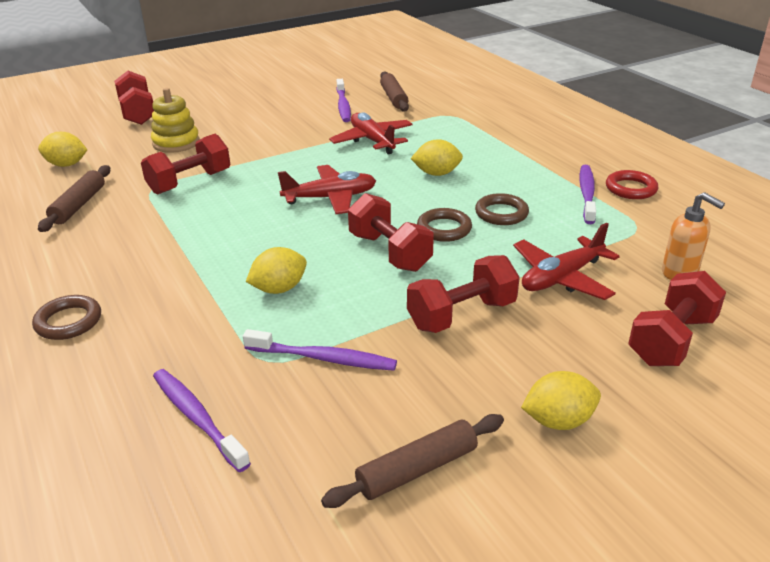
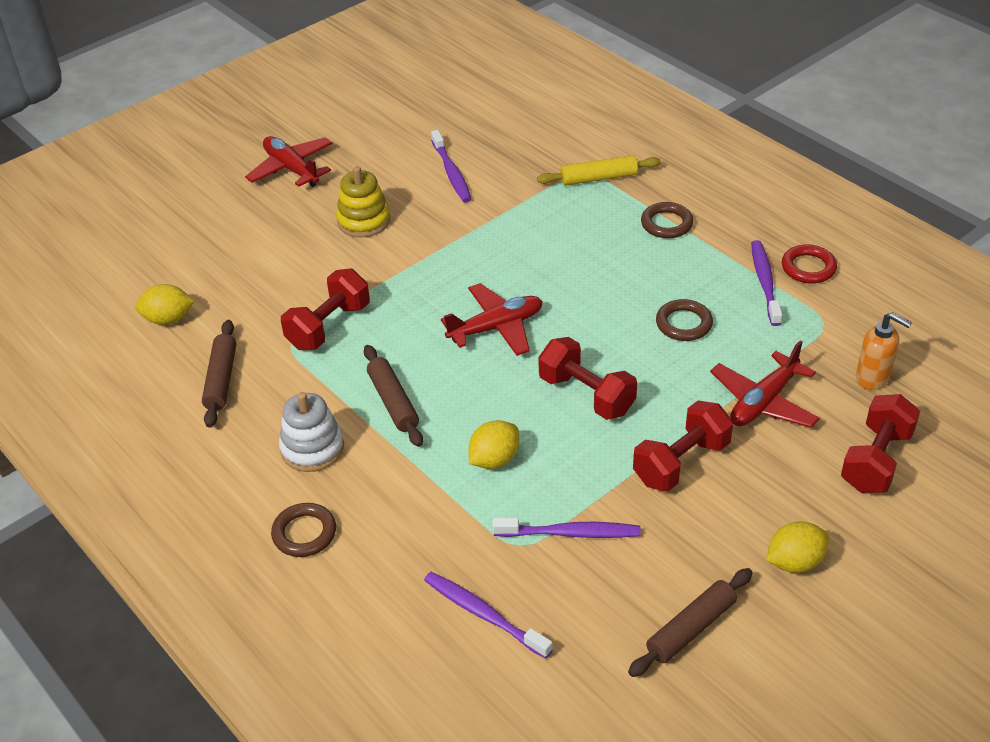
camera: 10 degrees left, 10 degrees up
red dumbbell [114,71,154,125] -> none
yellow stacking toy [151,88,200,153] -> yellow stacking toy moved to [336,166,390,238]
red plane [329,112,413,155] -> red plane moved to [245,136,332,187]
brown rolling pin [380,71,409,112] -> brown rolling pin moved to [364,345,423,447]
yellow lemon [410,139,463,176] -> none
brown ring [417,208,472,242] -> brown ring moved to [641,202,693,238]
none -> white stacking toy [279,392,344,472]
none -> yellow rolling pin [537,155,661,186]

